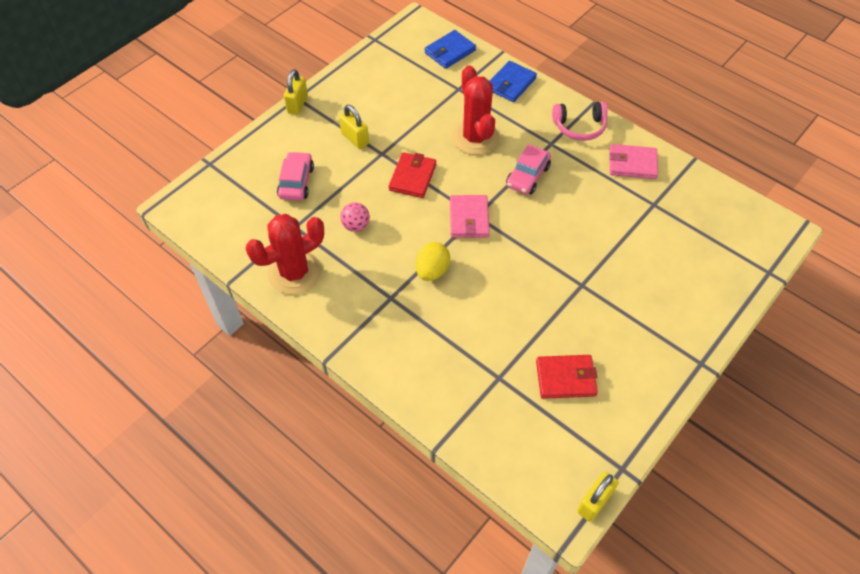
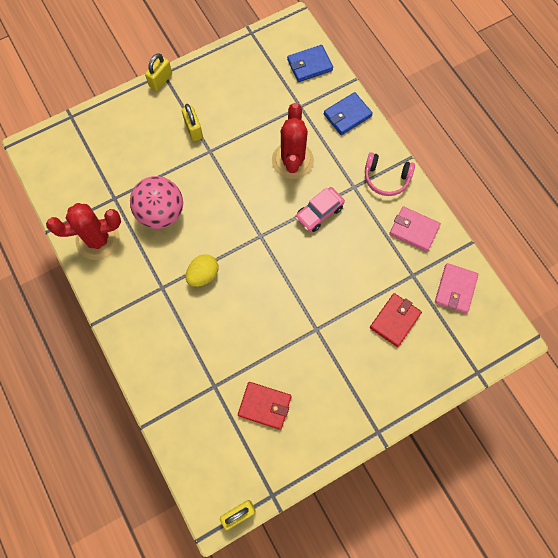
camera: 20 degrees right, 15 degrees up
pink car [277,151,314,201] -> none
pink ball [340,202,370,232] -> pink ball [130,176,183,229], size x2.08
red wallet [388,152,436,198] -> red wallet moved to [370,293,422,347]
pink wallet [450,195,490,238] -> pink wallet moved to [435,263,479,313]

